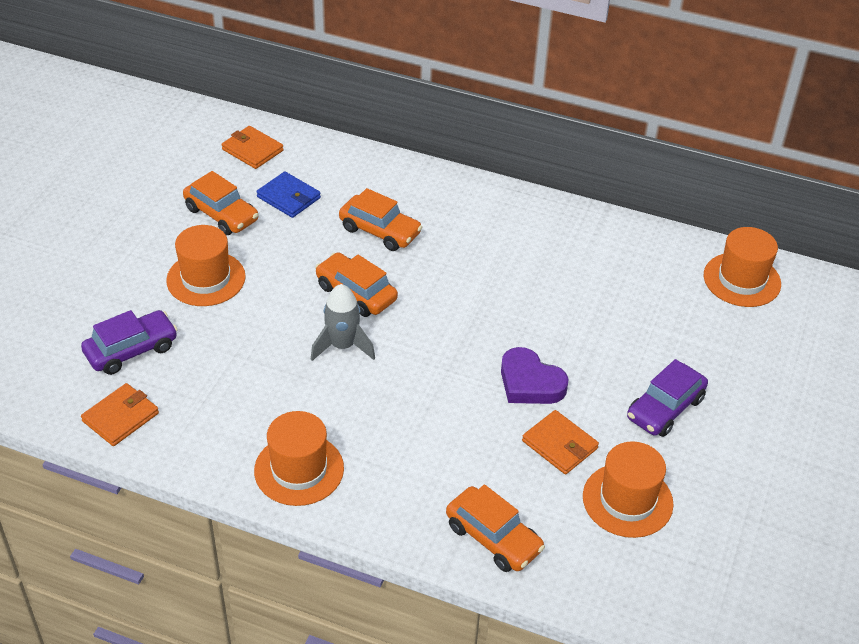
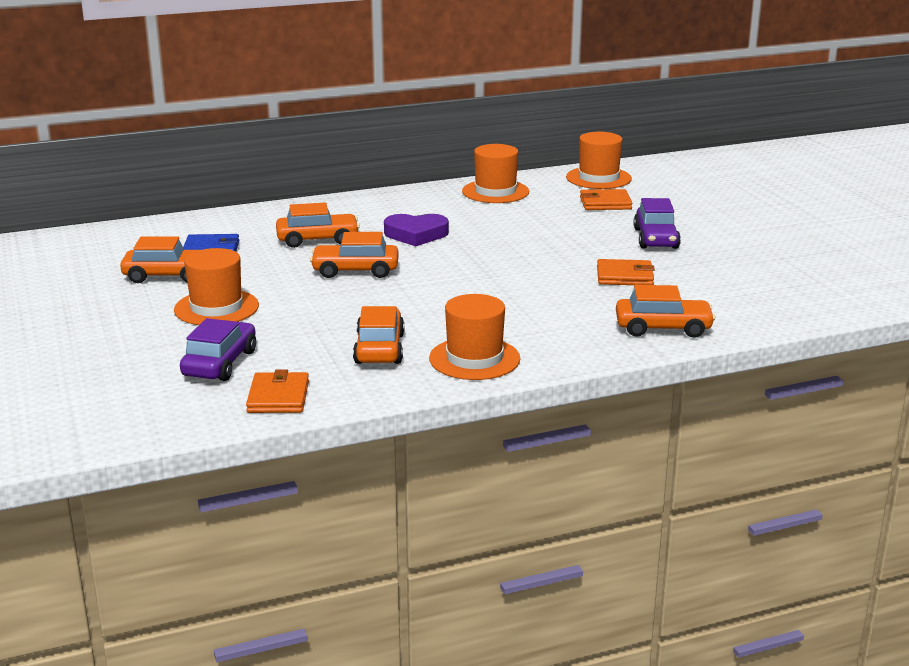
camera: 40 degrees left, 20 degrees down
orange wallet [222,126,284,169] -> orange wallet moved to [580,189,632,210]
grey rocket [311,284,375,361] -> none
purple heart [501,347,568,404] -> purple heart moved to [384,214,449,246]
orange hat [583,441,674,538] -> orange hat moved to [462,144,529,203]
none -> orange car [353,306,405,364]

